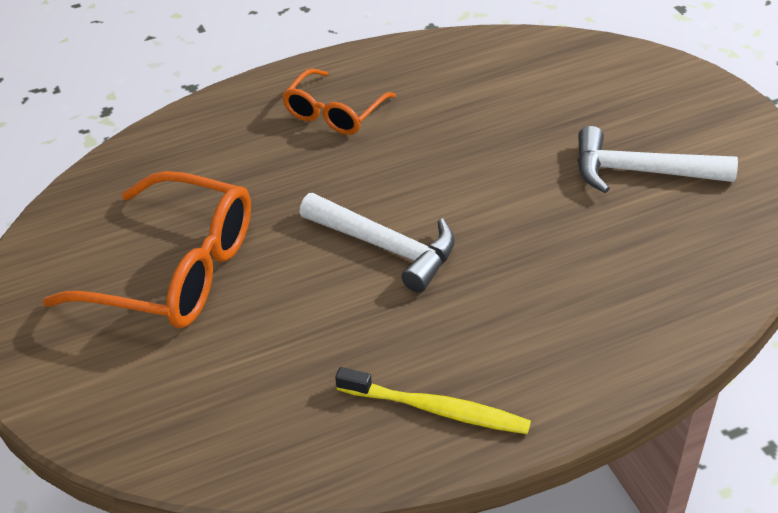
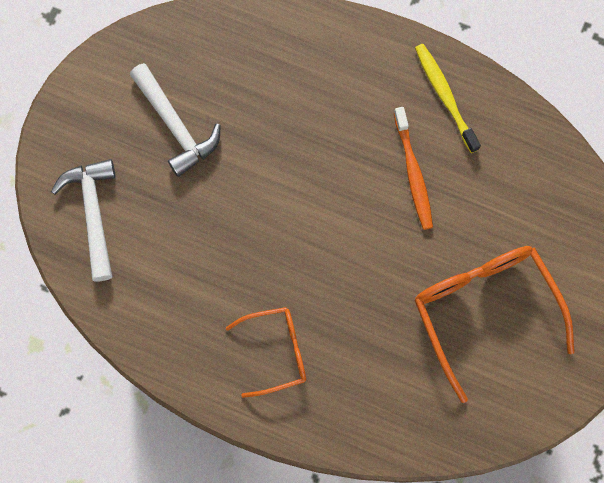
camera: 135 degrees left, 30 degrees up
white hammer [300,193,455,293] -> white hammer moved to [51,159,115,281]
none -> orange toothbrush [394,107,433,230]

